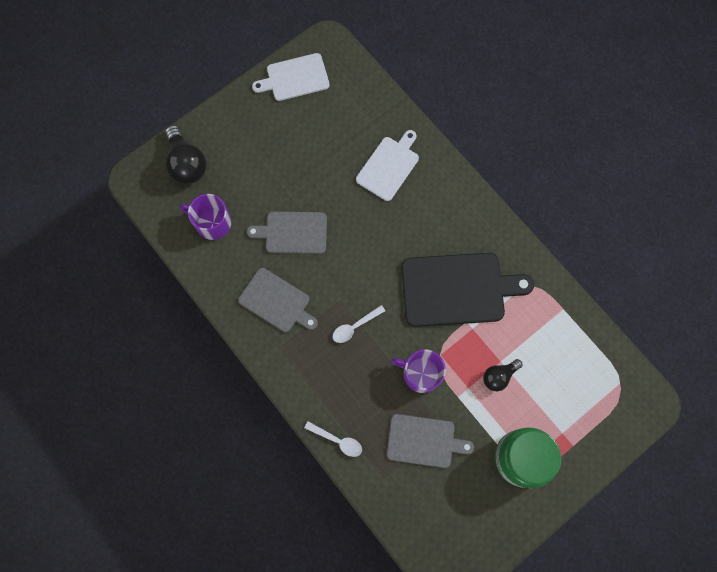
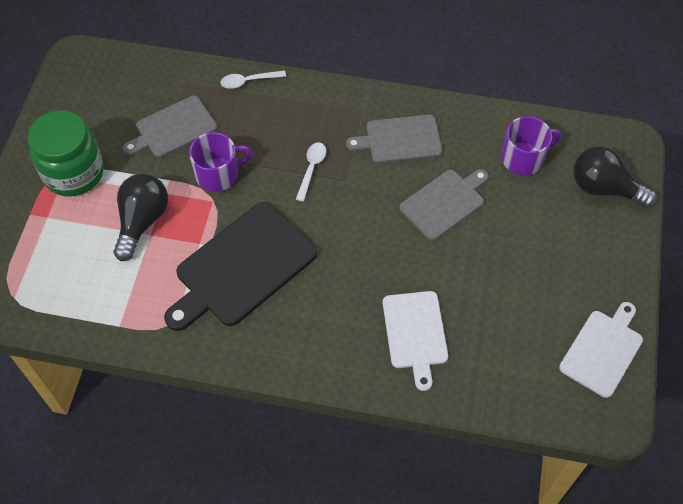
camera: 140 degrees right, 15 degrees down
black light bulb [483,359,523,391] -> black light bulb [113,174,168,261], size x1.65

